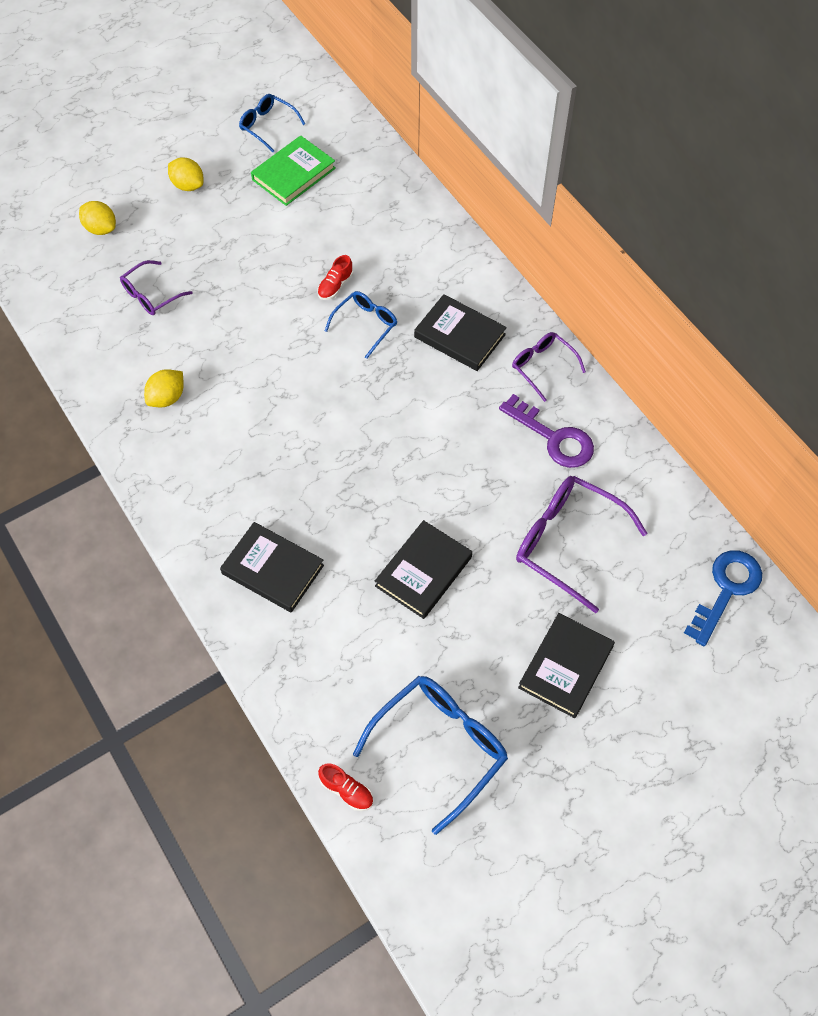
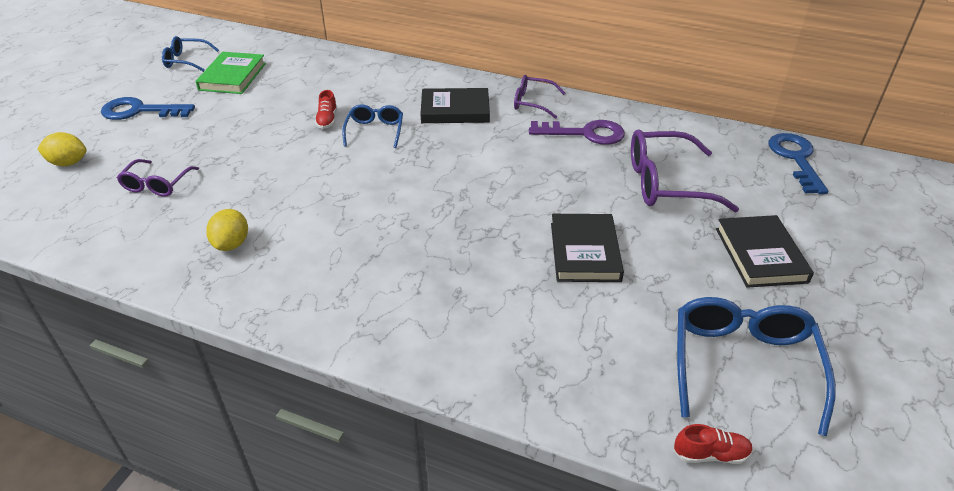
camera: 35 degrees left, 20 degrees down
yellow lemon [168,158,204,191] -> blue key [101,97,195,120]
black book [220,522,324,613] -> none

